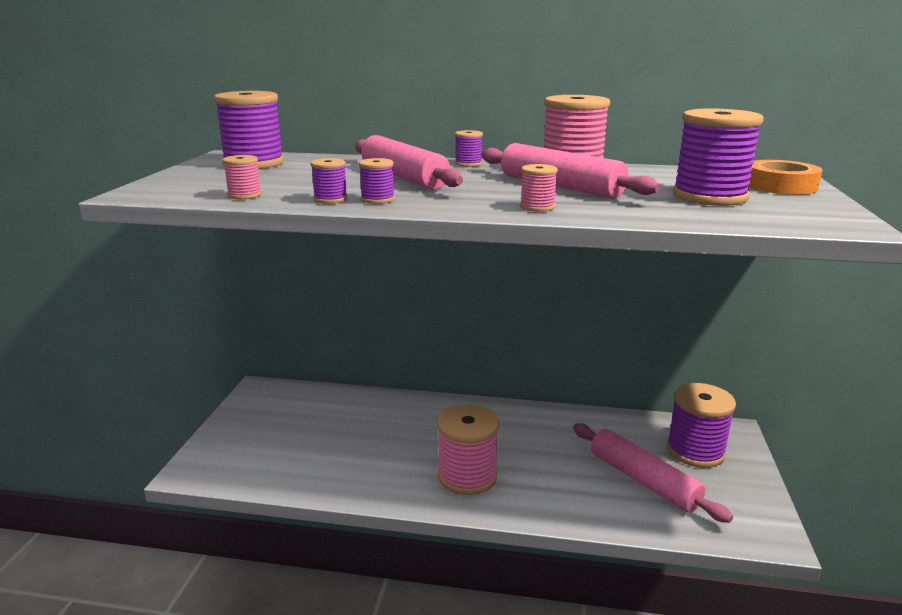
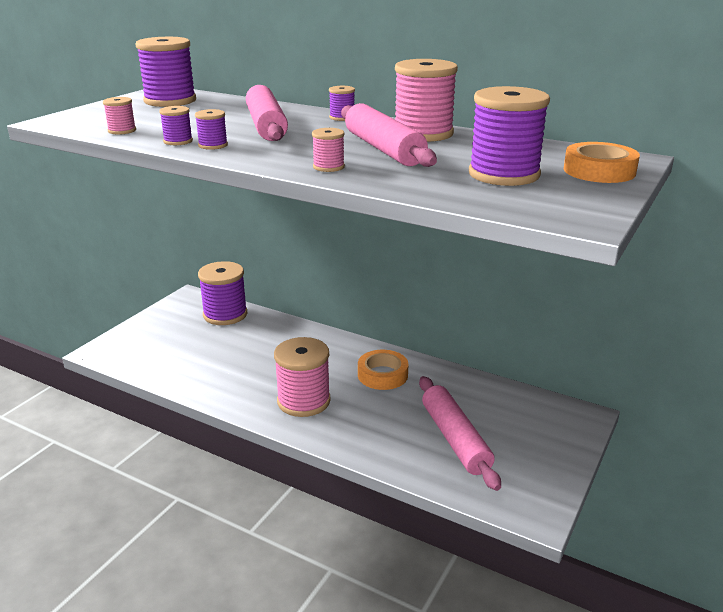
camera: 20 degrees right, 5 degrees up
purple spool [667,383,736,468] -> purple spool moved to [198,261,247,325]
none -> orange tape [358,350,408,390]

